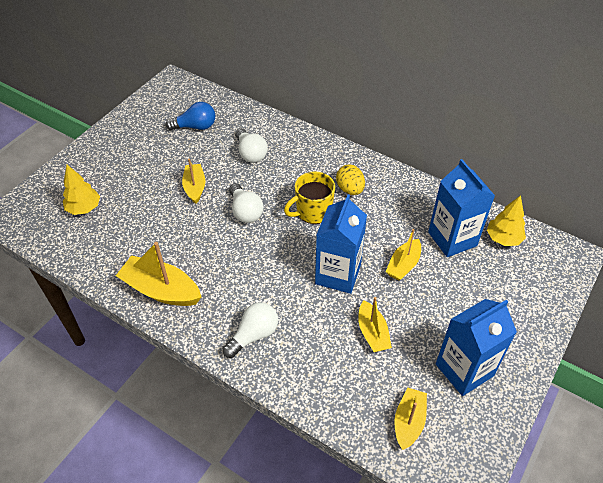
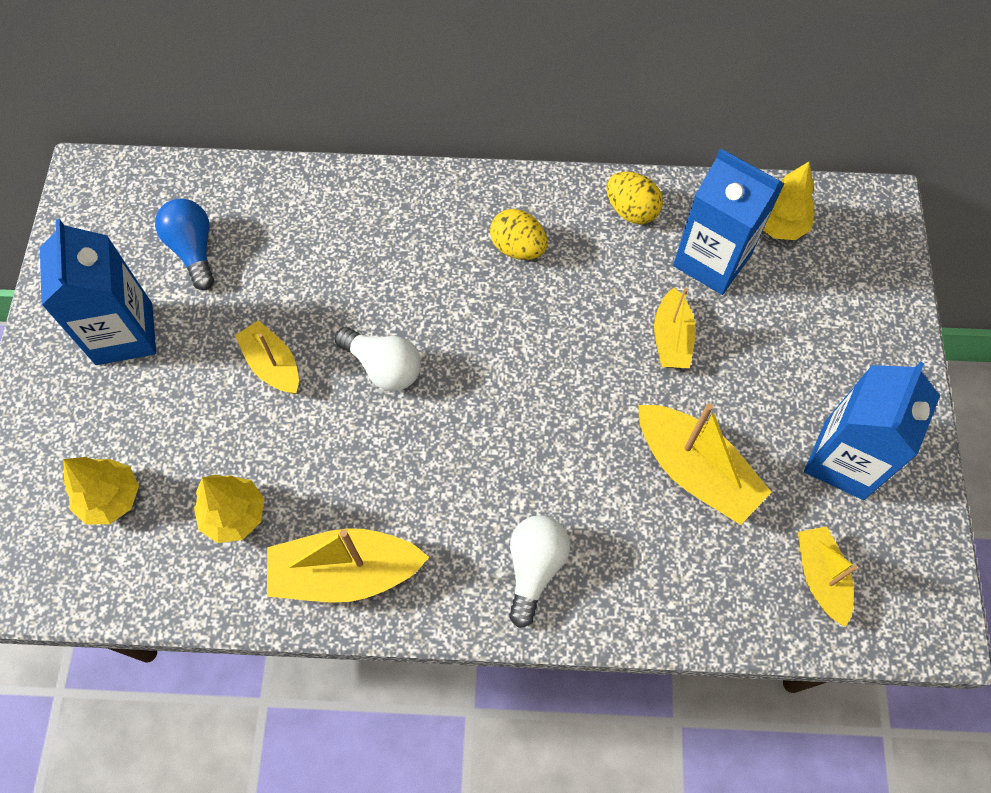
camera: 30 degrees left, 15 degrees up
blue light bulb [165,102,215,131] -> blue light bulb turned 75 degrees counterclockwise [155,198,214,290]
white light bulb [235,128,268,163] -> none
yellow mug [284,172,335,224] -> none
blue carton [315,194,367,294] -> blue carton moved to [40,219,156,365]
yellow boat [358,297,392,352] -> yellow boat [638,403,771,525], size x1.59
none -> yellow tree [194,475,264,543]
none -> yellow egg [606,171,663,224]

